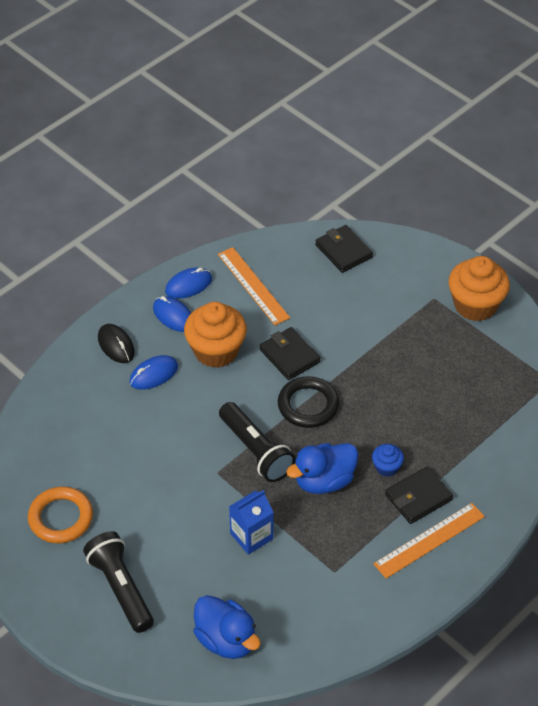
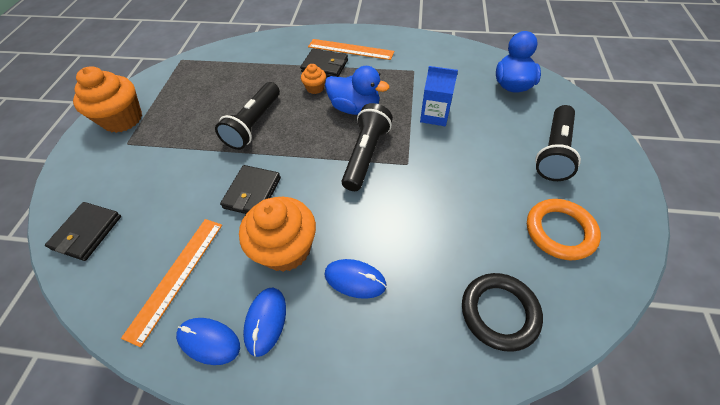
camera: 125 degrees left, 5 degrees up
black mouse [98,324,135,363] -> none
black ring [278,376,339,428] -> black ring moved to [462,273,543,352]
blue cupcake [372,444,404,477] -> orange cupcake [301,64,326,94]
none -> black flashlight [215,82,280,150]

